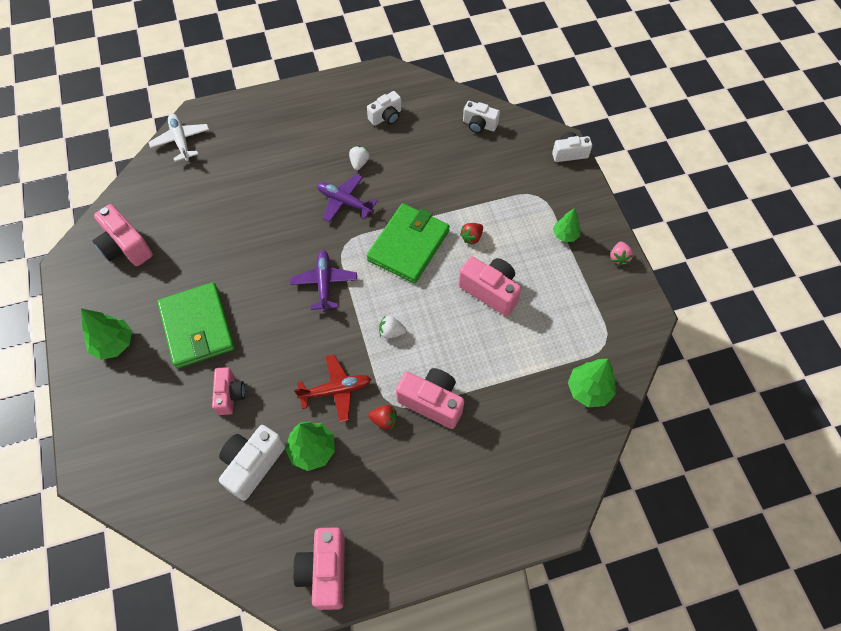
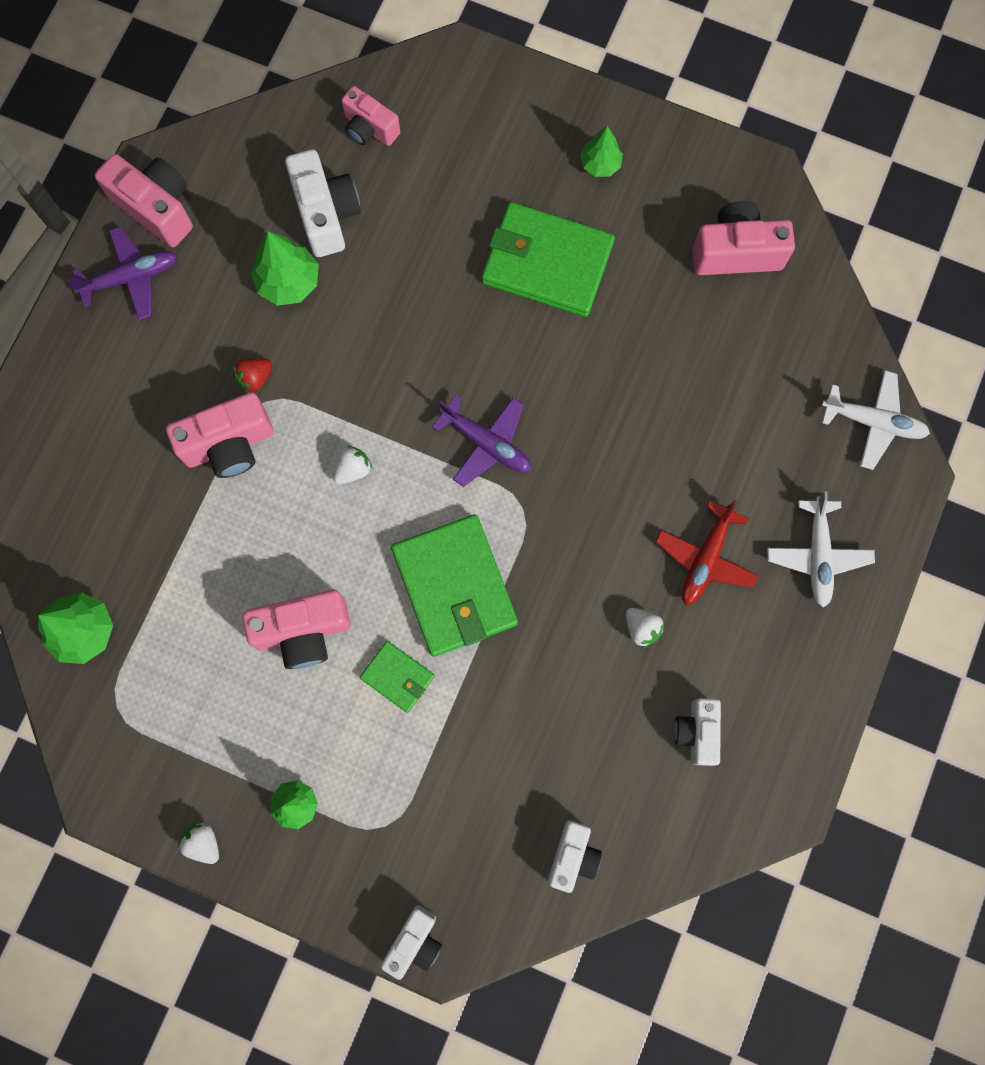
camera: 130 degrees right, 15 degrees up
green tree [81,309,132,360] -> green tree [580,126,623,177], size x0.65
pink camera [212,367,245,415] -> pink camera moved to [341,86,400,146]
red plane [294,354,371,422] -> red plane moved to [655,500,759,605]
purple plane [317,174,377,222] -> purple plane moved to [66,227,177,320]
red strawberry [460,223,483,245] -> green wallet [360,641,435,713]
white camera [463,101,500,133] -> white camera turned 135 degrees clockwise [548,820,602,893]
pink strawberry [610,242,633,266] -> white strawberry [178,821,219,864]
none -> white plane [767,492,875,608]

